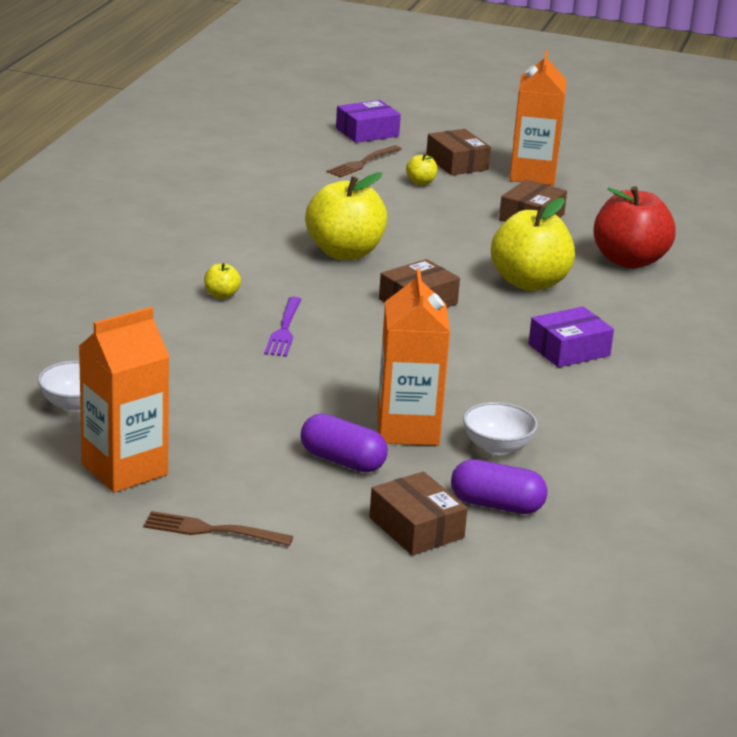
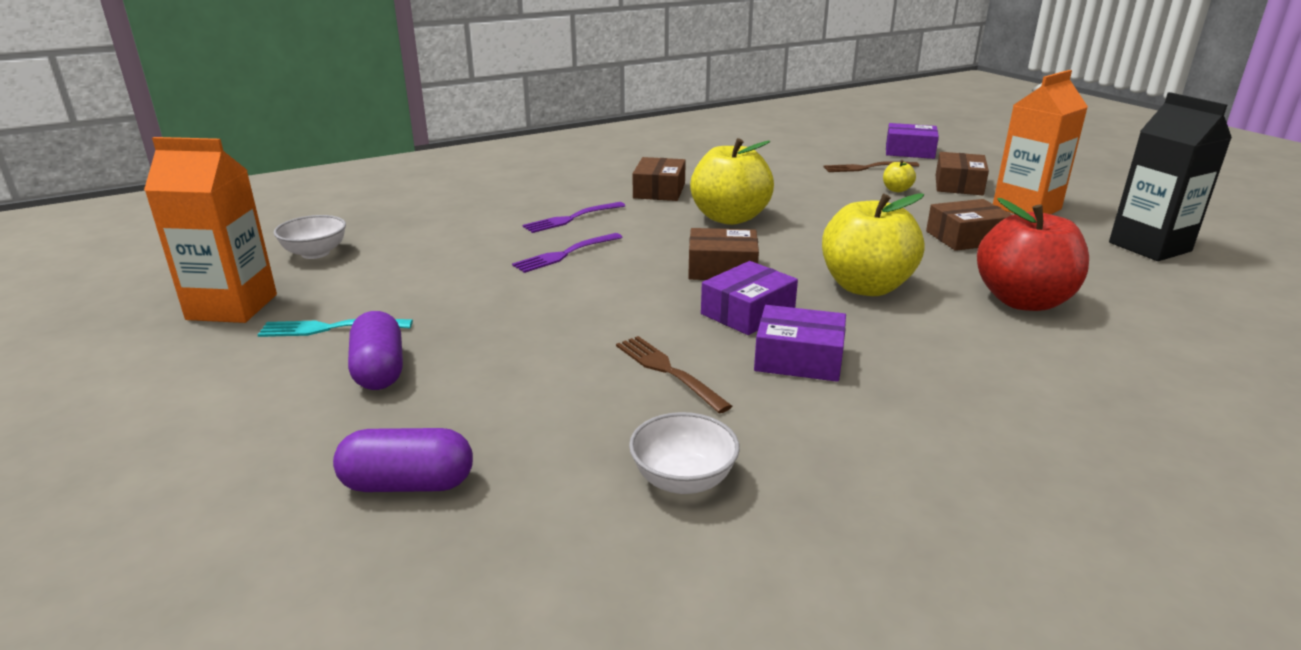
camera: 45 degrees right, 0 degrees up
brown fork [143,511,293,546] -> brown fork moved to [616,336,732,413]
yellow apple [204,263,241,299] -> purple fork [523,202,625,233]
brown box [369,471,468,555] -> brown box moved to [633,157,686,201]
orange carton [377,268,450,446] -> none
purple capsule [451,459,547,514] -> purple capsule turned 60 degrees counterclockwise [333,428,473,492]
white bowl [463,402,538,455] -> white bowl moved to [629,412,740,494]
none -> turquoise fork [257,319,413,337]
none -> purple box [701,261,798,335]
none -> black carton [1109,92,1232,261]

